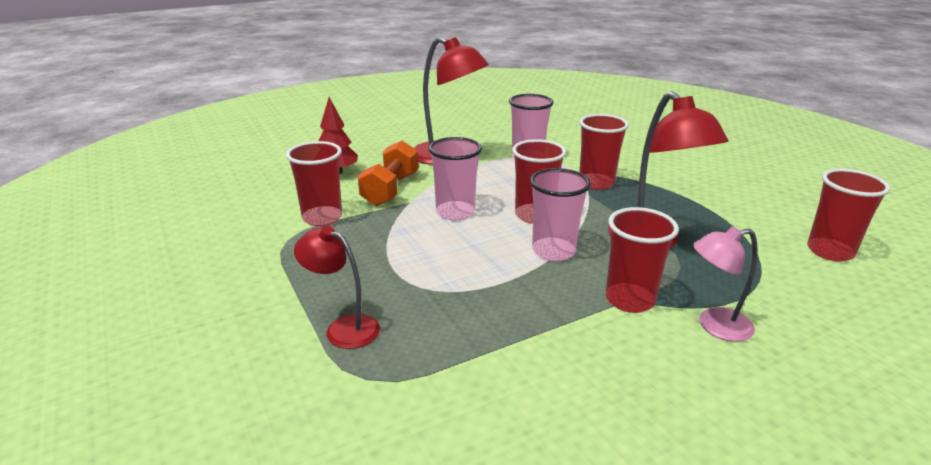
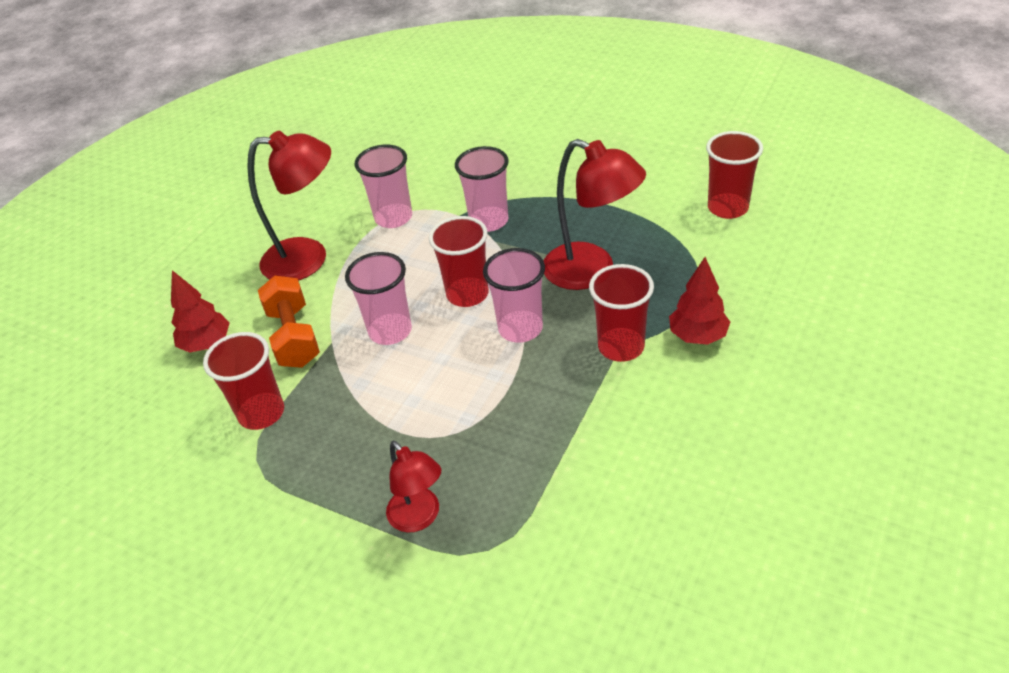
camera: 30 degrees left, 15 degrees up
red lamp [294,226,380,349] -> red lamp turned 120 degrees counterclockwise [386,441,441,532]
red cup [579,114,629,190] -> pink cup [455,146,509,232]
pink lamp [693,227,758,342] -> red tree [669,257,730,345]

